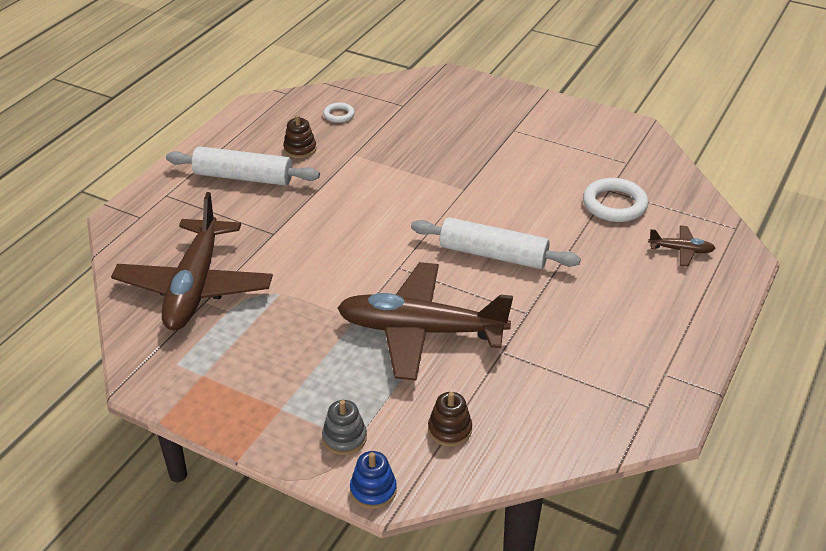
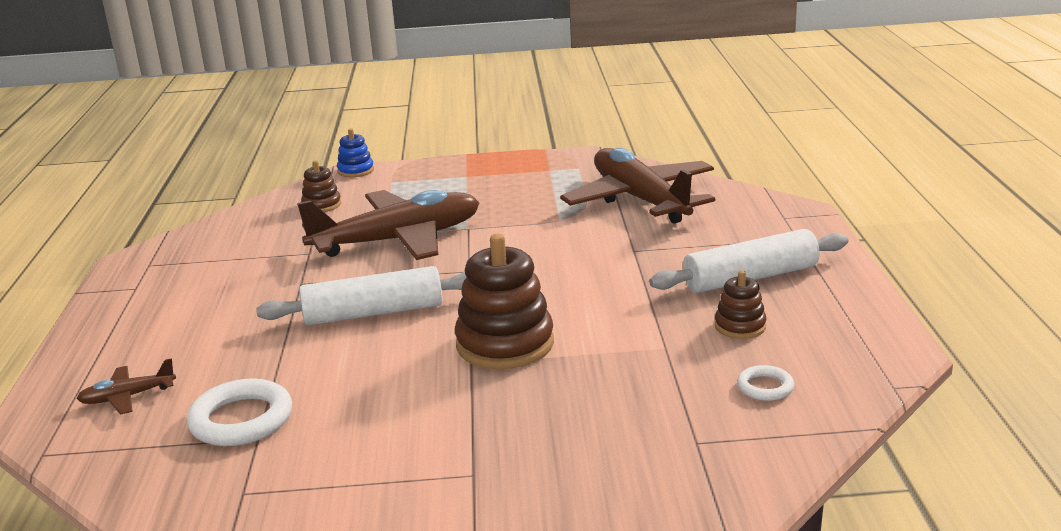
camera: 150 degrees right, 15 degrees down
grey stacking toy [322,400,367,455] -> none
none -> brown stacking toy [455,234,554,369]

